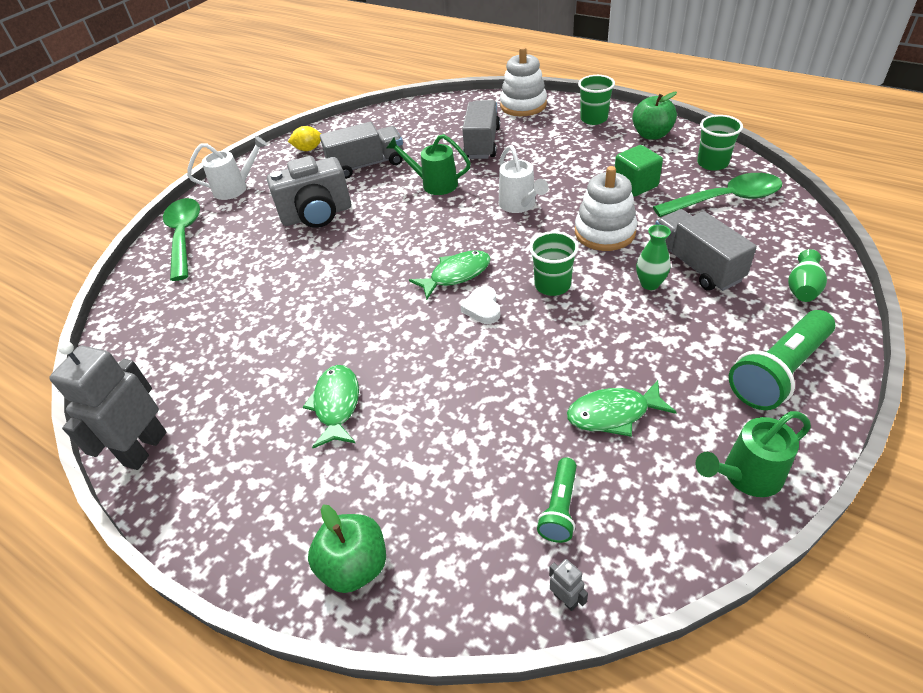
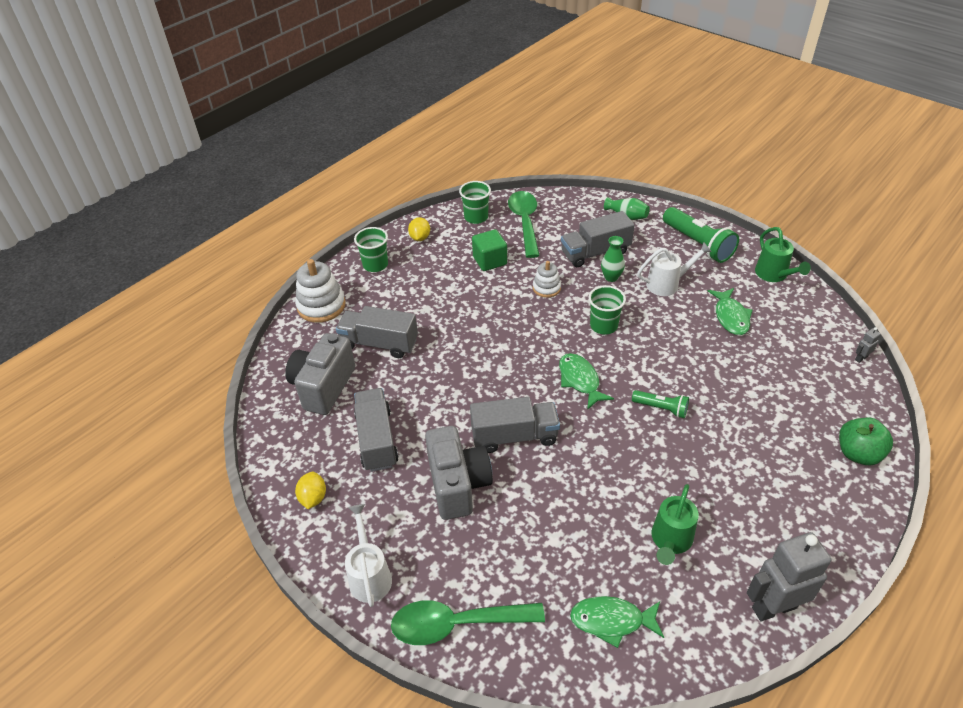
camera: 85 degrees left, 0 degrees up
grey robot [49,341,166,470] -> grey robot turned 135 degrees clockwise [747,532,831,621]
green fish [303,365,359,448] -> green fish moved to [570,596,664,648]
green watering can [386,134,471,195] -> green watering can moved to [651,484,699,565]
white heart [460,286,500,324] -> none
white watering can [499,145,549,213] -> white watering can moved to [637,242,712,296]
green flashlight [537,458,577,543] -> green flashlight moved to [632,390,689,418]
white stacking toy [575,166,637,251] -> white stacking toy [533,261,561,298], size x0.59
green apple [632,92,677,140] -> yellow lemon [408,217,430,241]
none -> grey camera [285,333,355,415]
none -> grey truck [470,397,560,453]

